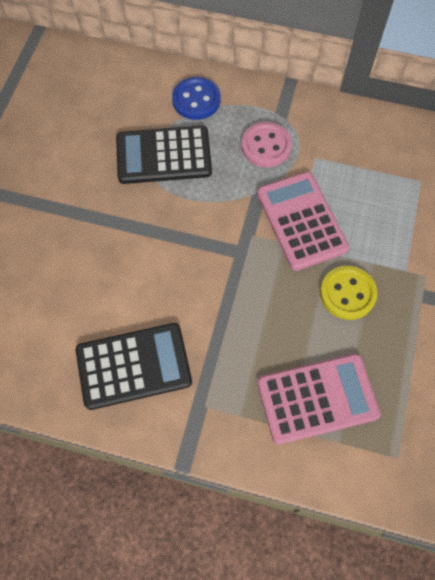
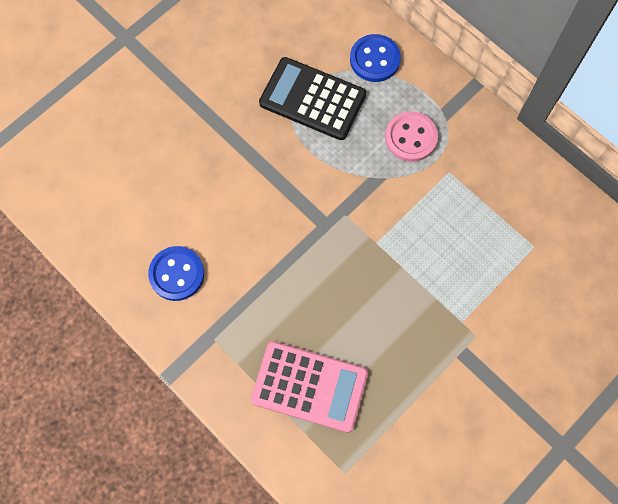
camera: 30 degrees right, 5 degrees up
black calculator [76,323,192,410] -> blue button [148,246,204,301]
pink calculator [257,172,349,271] -> none
yellow button [320,266,377,320] -> none

